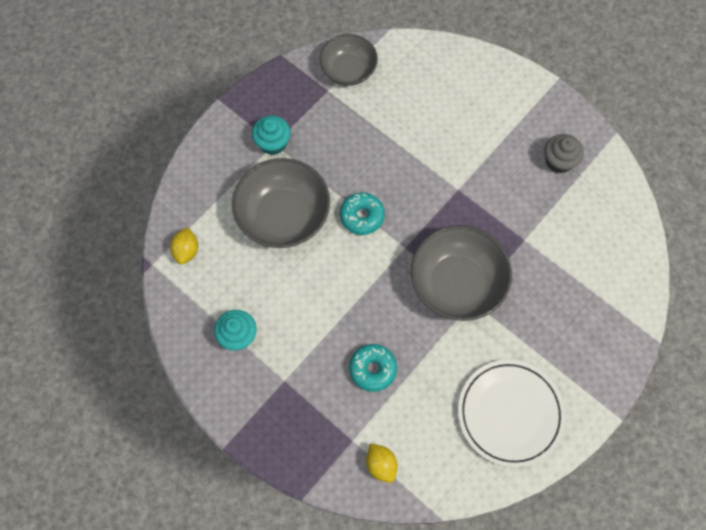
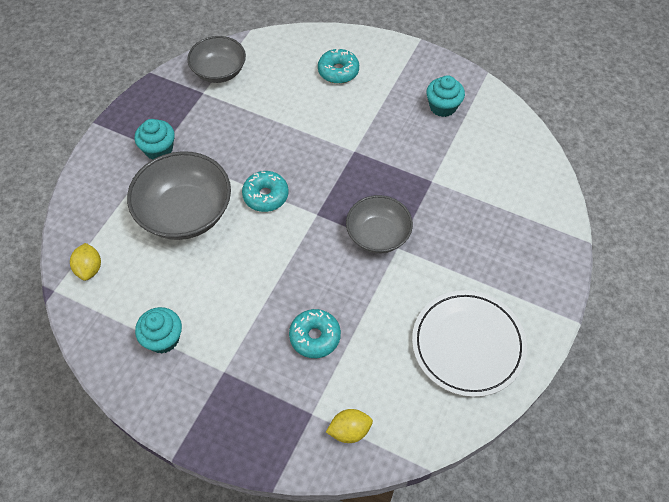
camera: 15 degrees left, 10 degrees down
yellow lemon [366,443,398,483] -> yellow lemon turned 60 degrees counterclockwise [326,409,373,443]
grey bowl [411,225,512,321] -> grey bowl [346,195,413,253], size x0.64
grey cupcake [544,134,584,173] -> turquoise cupcake [426,75,465,117]
none -> turquoise donut [318,48,359,84]

